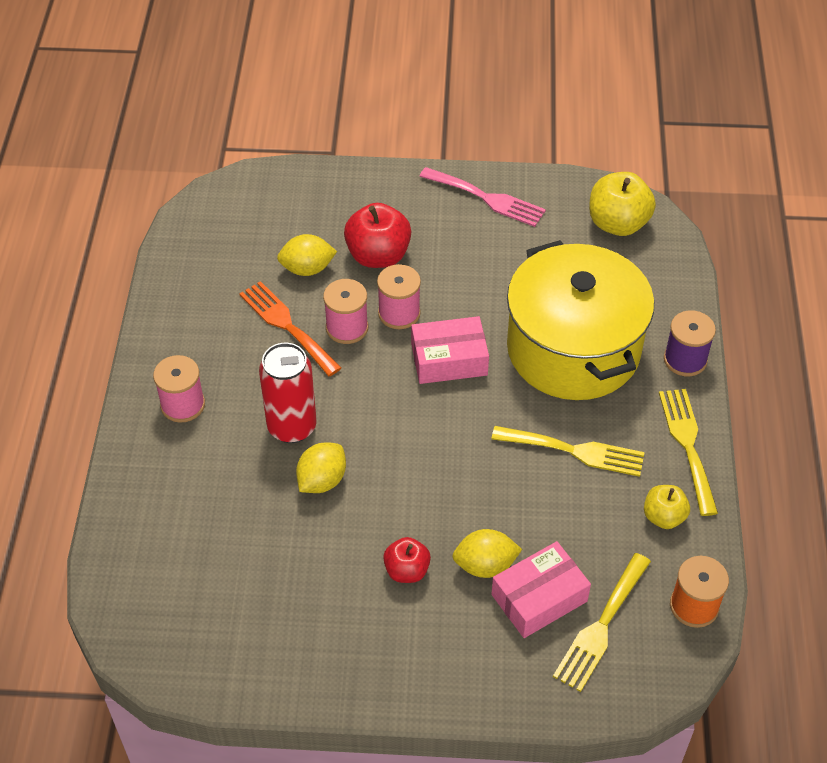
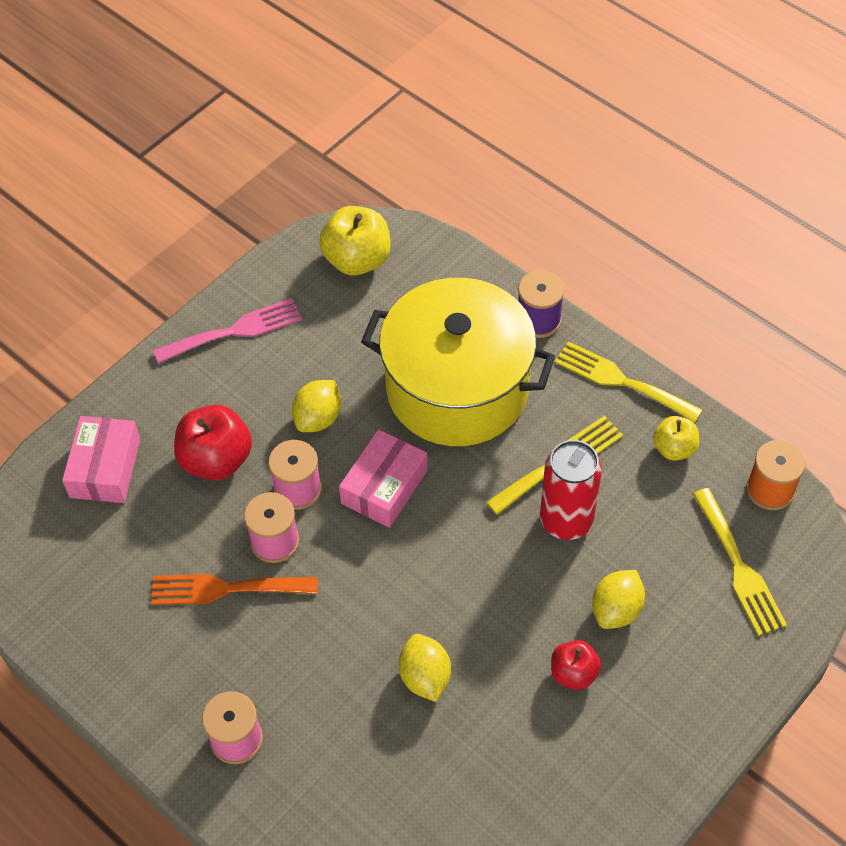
camera: 50 degrees left, 5 degrees up
red can [259,343,317,443] -> red can moved to [540,440,602,540]
yellow lemon [277,234,337,276] -> yellow lemon moved to [292,380,341,432]
pink box [491,541,591,638] -> pink box moved to [62,416,141,503]

